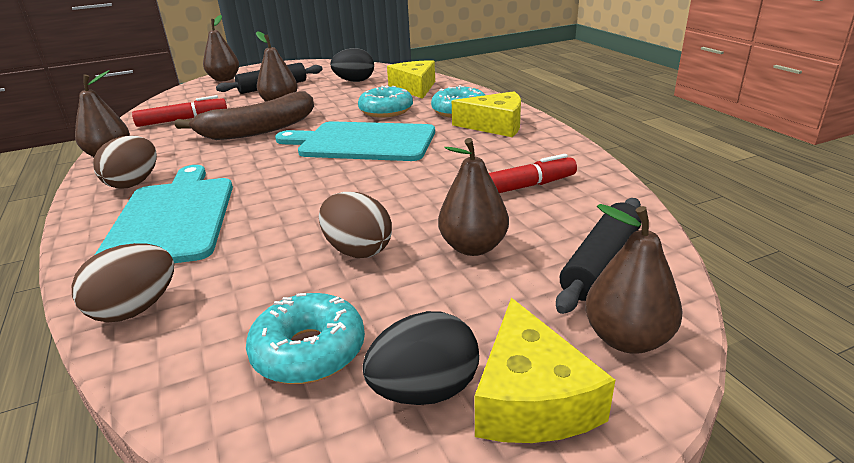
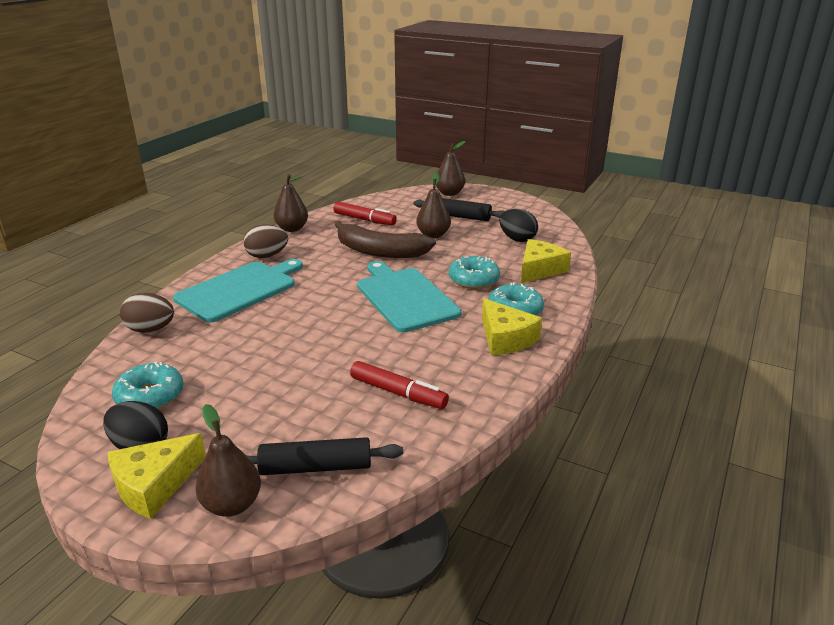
camera: 50 degrees right, 0 degrees up
brown egg [319,192,392,258] -> none
brown pear [438,138,509,256] -> none

